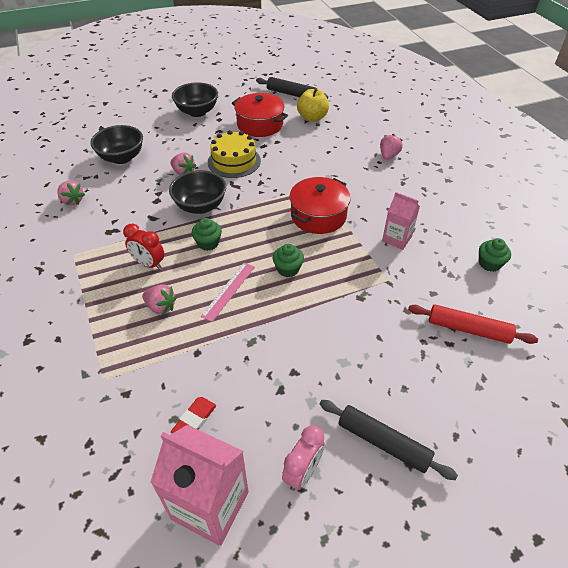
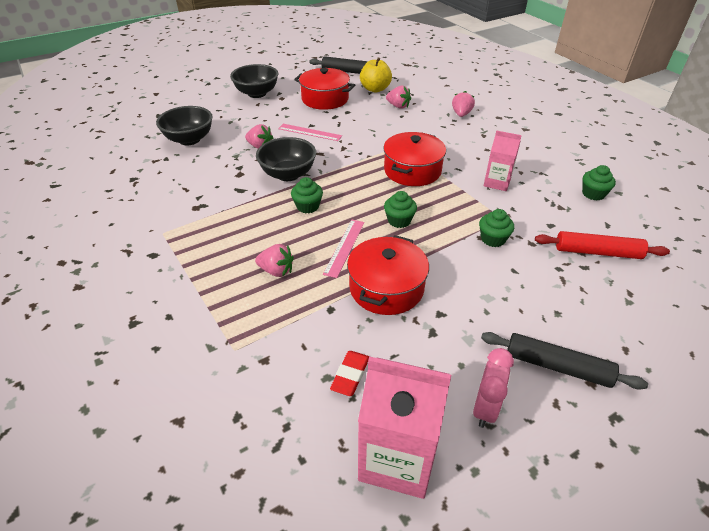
camera: 10 degrees left, 5 degrees down
pink strawberry [57,181,85,205] -> pink strawberry moved to [386,85,411,109]
red clock [123,224,164,270] -> none
yellow cake [208,130,261,178] -> pink ruler [278,124,342,141]
none -> red pot [347,235,429,315]
none -> green cupcake [479,209,514,247]

